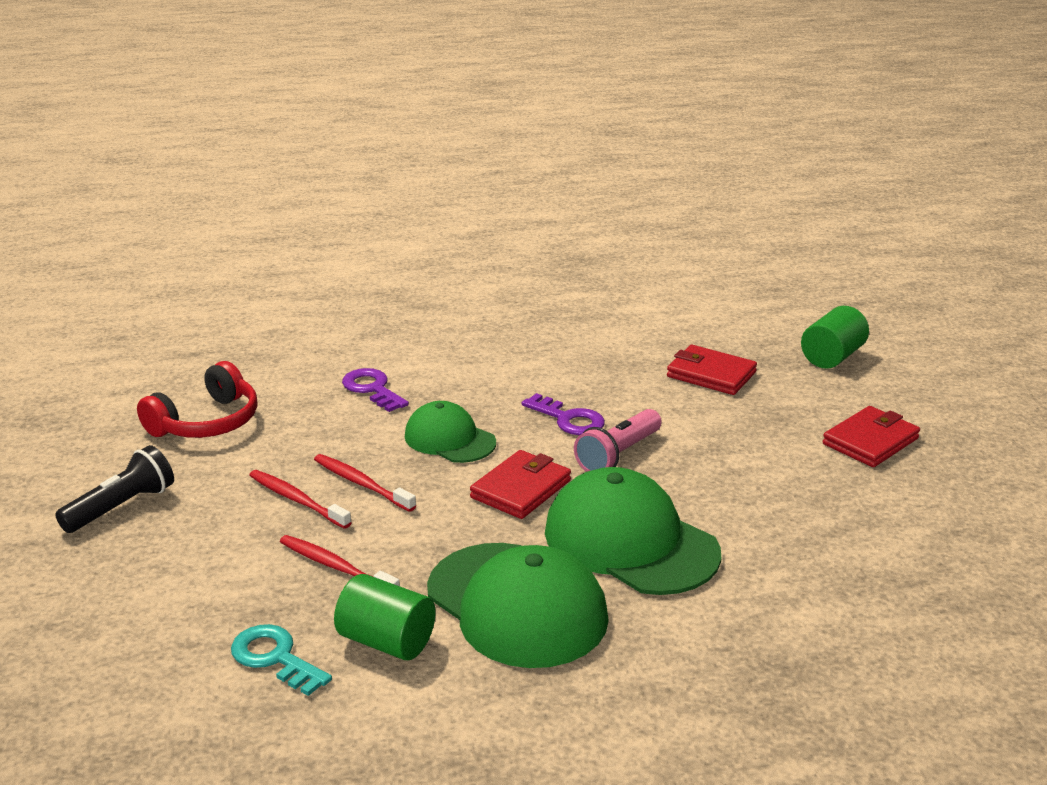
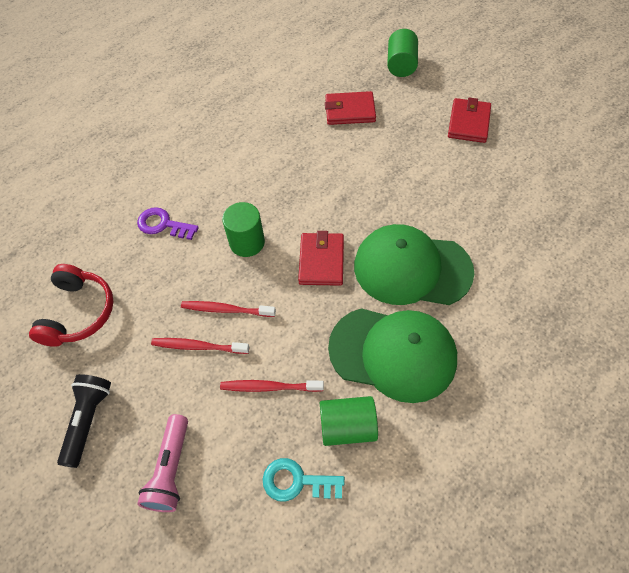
camera: 30 degrees left, 30 degrees up
green cap [405,401,496,463] -> green cylinder [222,202,265,257]
purple key [522,393,605,435] -> none
pink flashlight [574,409,662,472] -> pink flashlight moved to [137,414,188,512]

